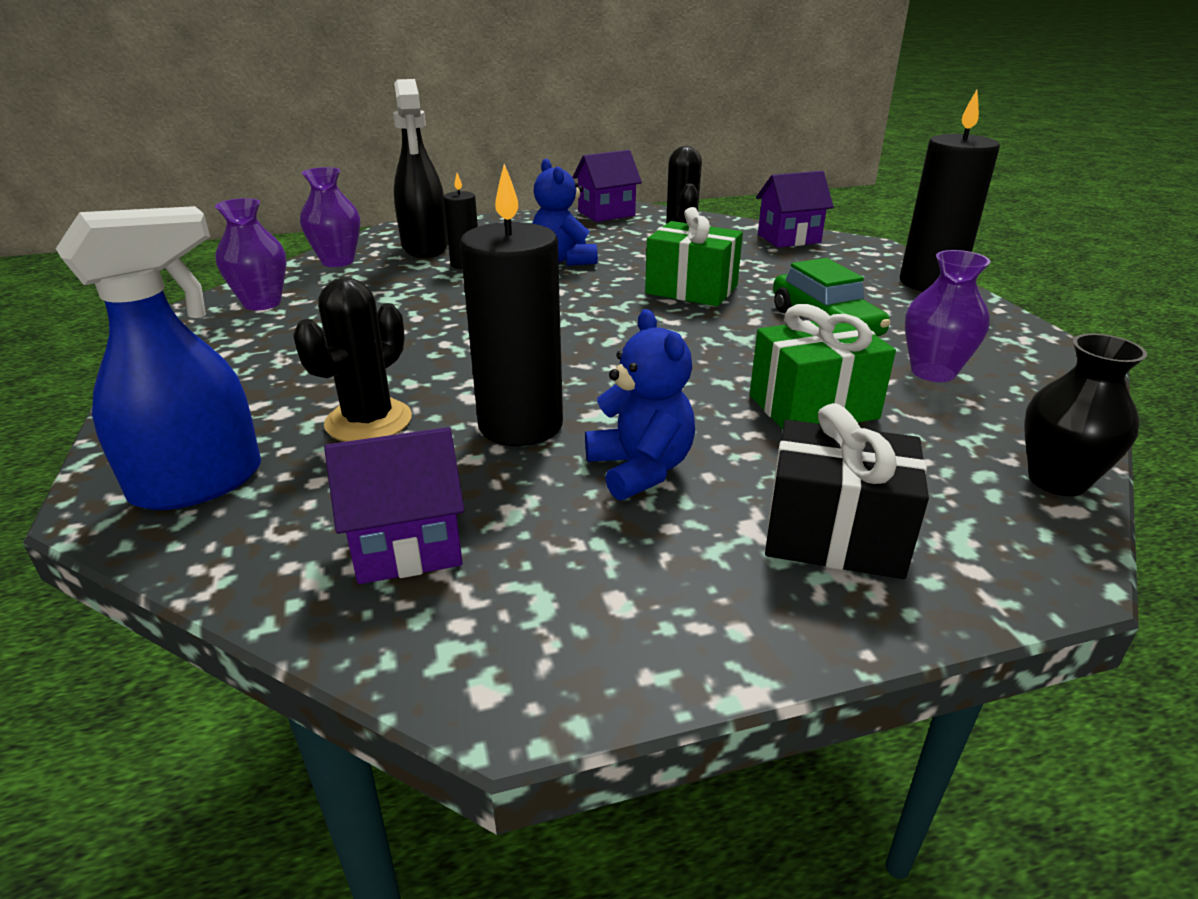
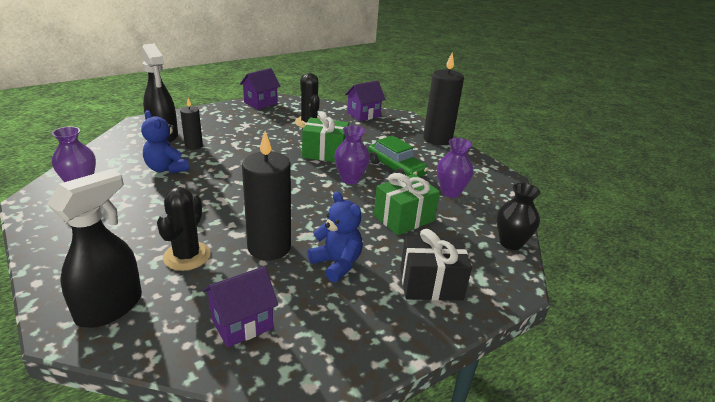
camera: 20 degrees left, 0 degrees up
blue spray bottle [56,206,261,510] -> black spray bottle [47,169,142,328]
purple vase [300,167,360,267] -> purple vase moved to [334,125,370,184]
blue teddy bear [532,159,598,266] -> blue teddy bear moved to [141,110,189,174]

